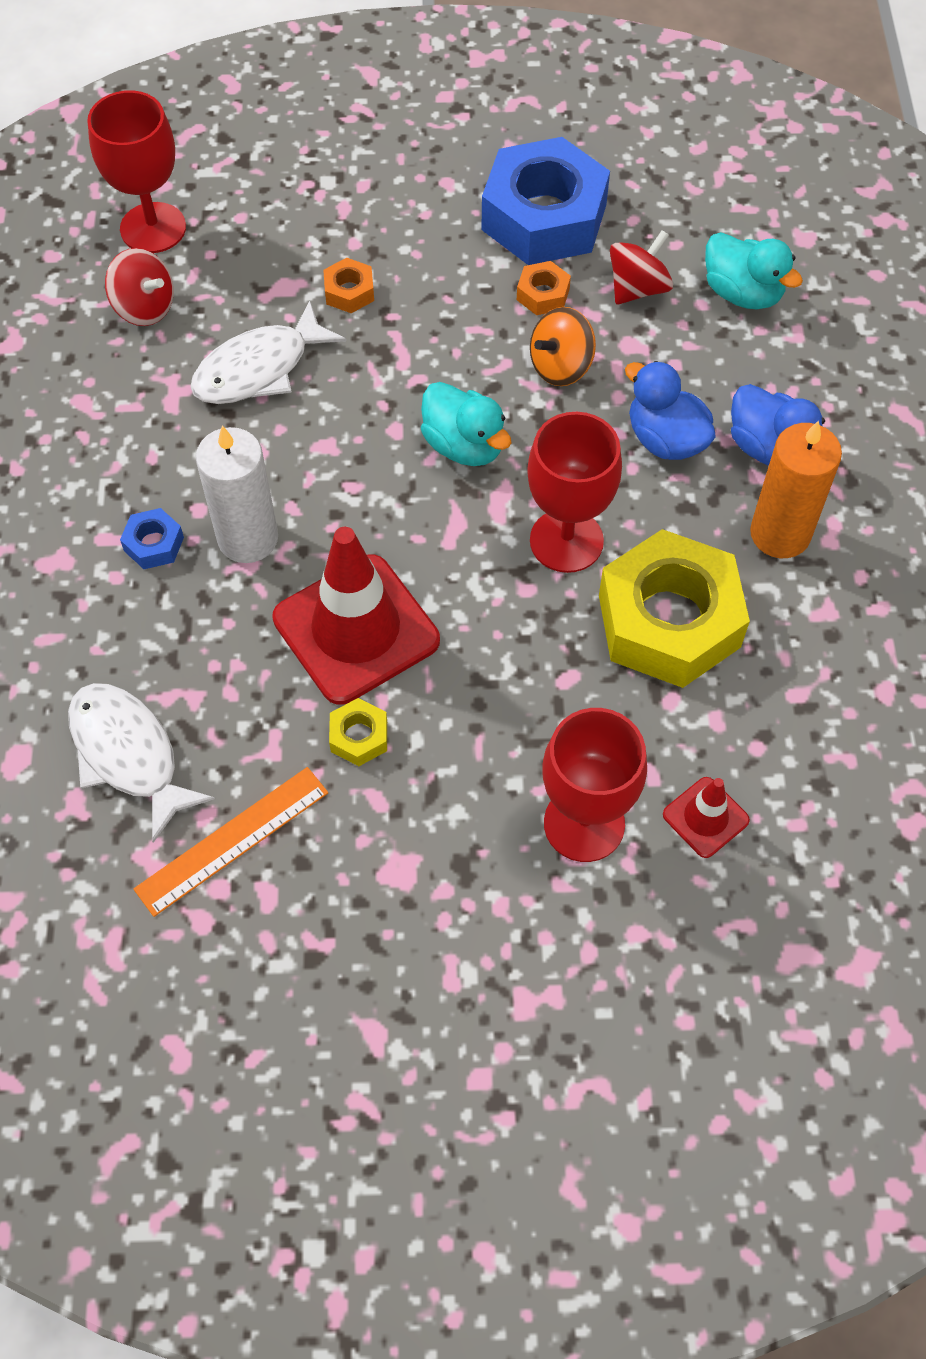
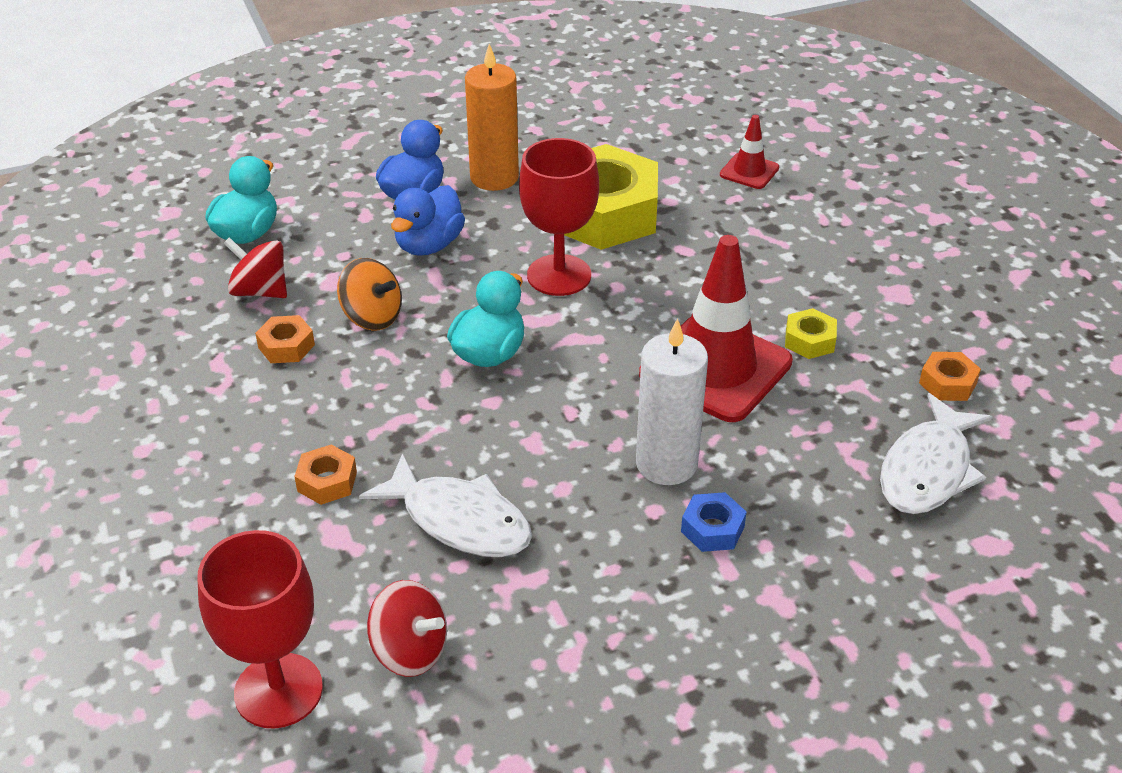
camera: 110 degrees left, 20 degrees down
red spinning top [105,248,174,326] -> red spinning top turned 105 degrees clockwise [367,580,447,677]
orange ruler [134,767,328,917] -> orange nut [919,352,981,401]
blue nut [481,137,610,265] -> none
red goblet [542,708,647,862] -> none

